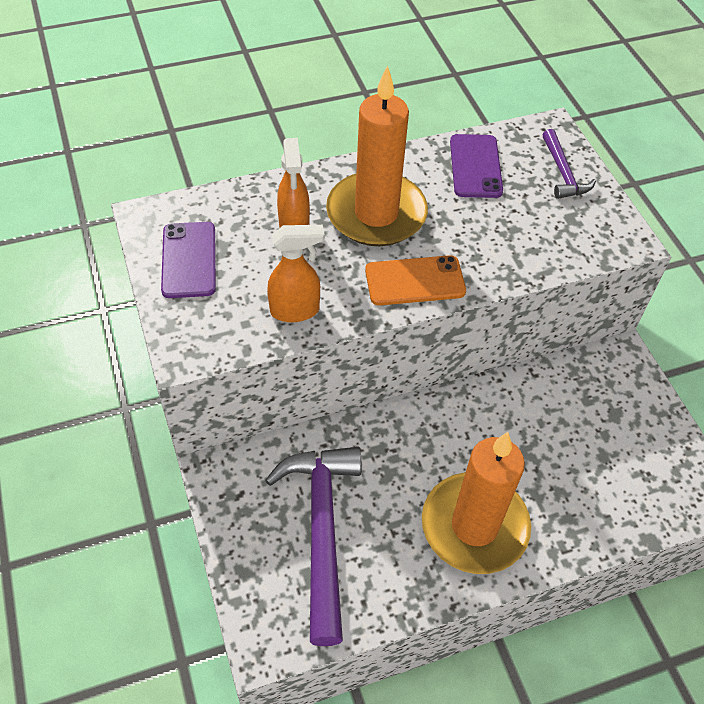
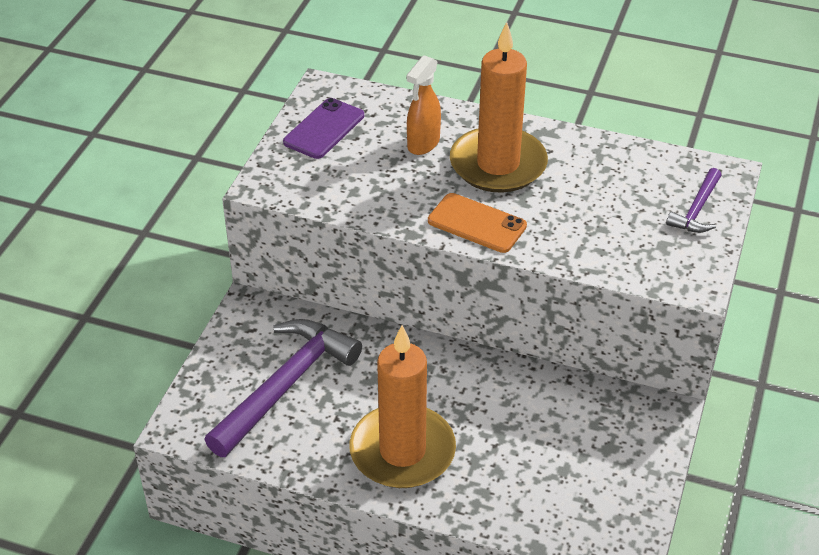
camera: 40 degrees right, 10 degrees down
orange spray bottle [267,225,324,322] -> none
purple phone [450,134,503,198] -> none

